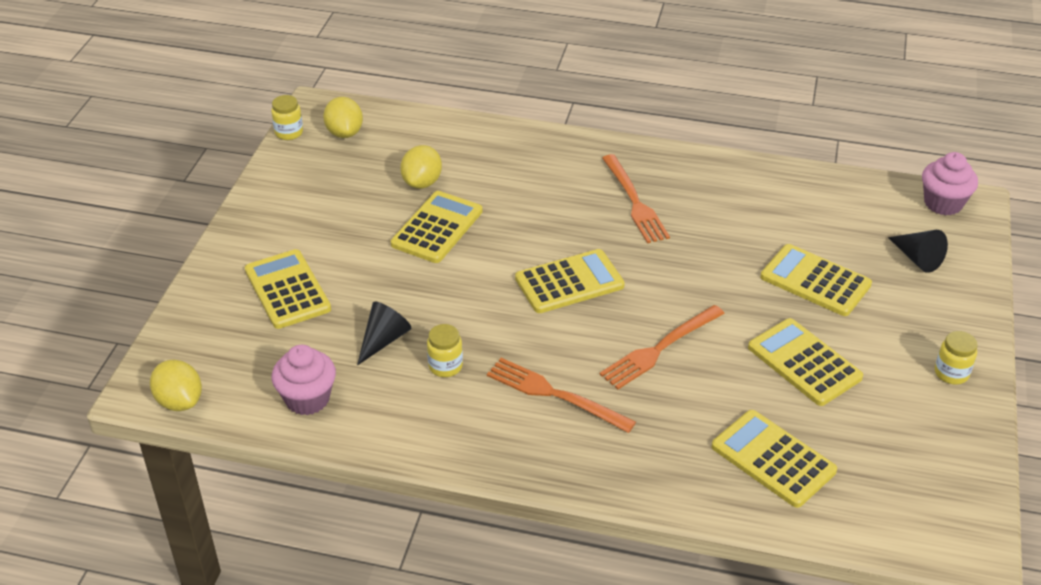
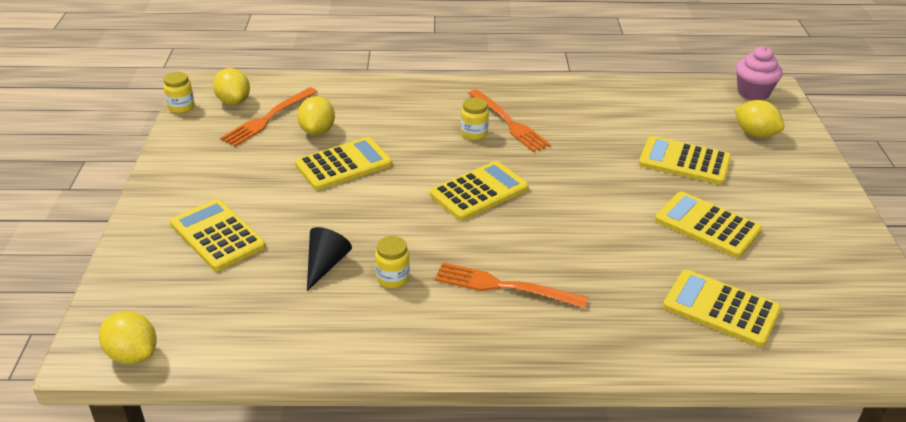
camera: 15 degrees left, 5 degrees down
pink cupcake [272,345,336,415] -> none
yellow calculator [391,191,483,263] -> yellow calculator turned 45 degrees clockwise [295,137,392,190]
orange fork [599,305,725,389] -> orange fork moved to [220,87,317,147]
black cone [888,230,948,273] -> yellow lemon [735,100,784,138]
yellow jar [935,331,978,384] -> yellow jar moved to [461,97,489,140]

